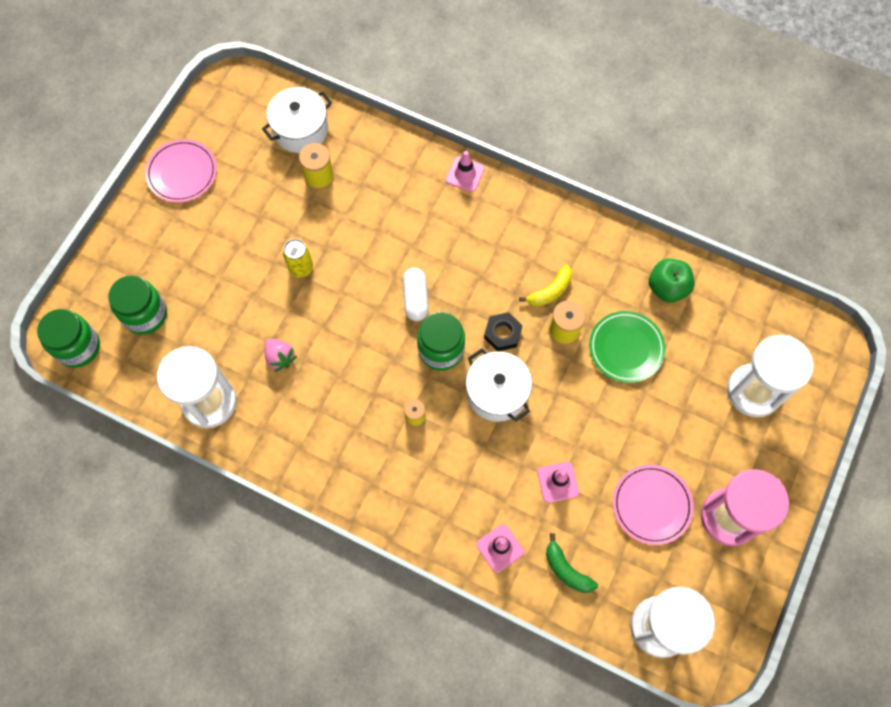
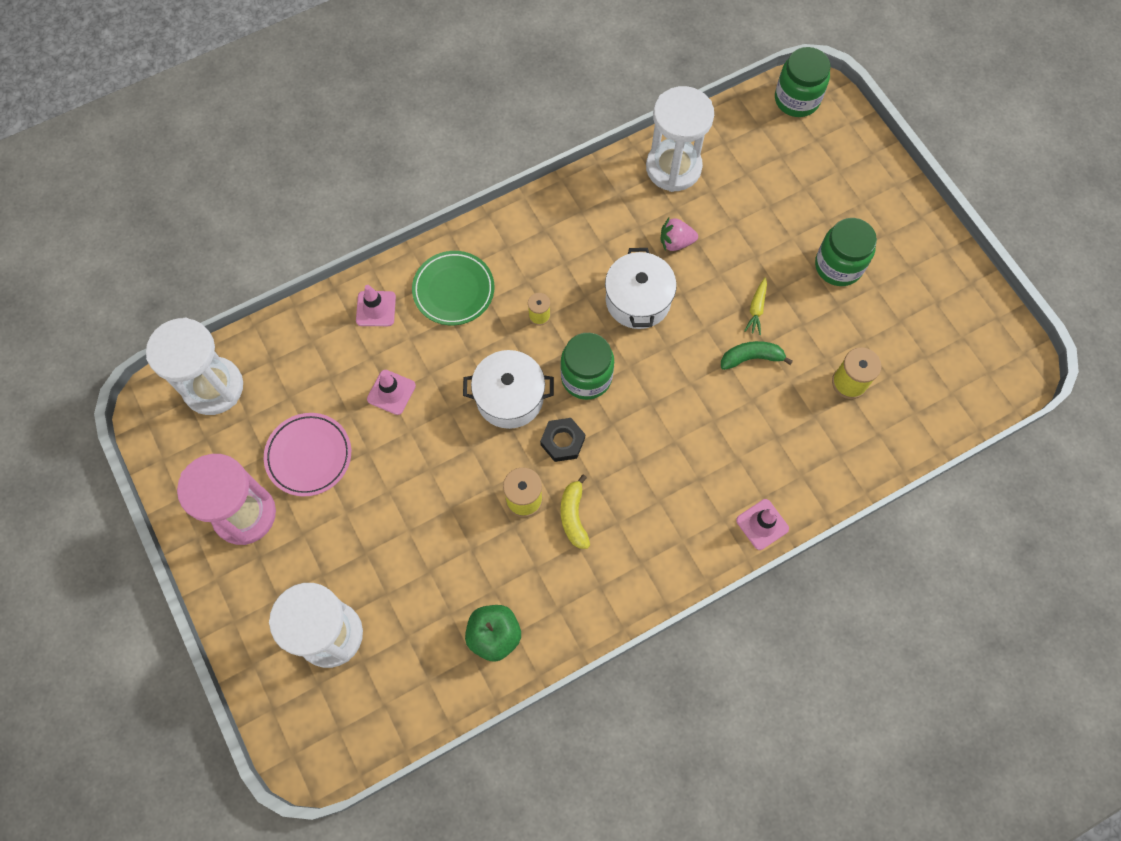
camera: 125 degrees right, 0 degrees up
green jar [109,275,167,335] -> green jar moved to [815,218,877,286]
pink plate [145,139,217,202] -> none
white pot [262,87,332,153] -> white pot moved to [605,248,677,329]
yellow can [283,239,313,278] -> yellow carrot [744,277,767,335]
white capsule [403,268,429,321] -> none
green banana [546,533,598,593] -> green banana moved to [721,341,793,370]
green plate [589,311,666,383] -> green plate moved to [412,251,495,325]

